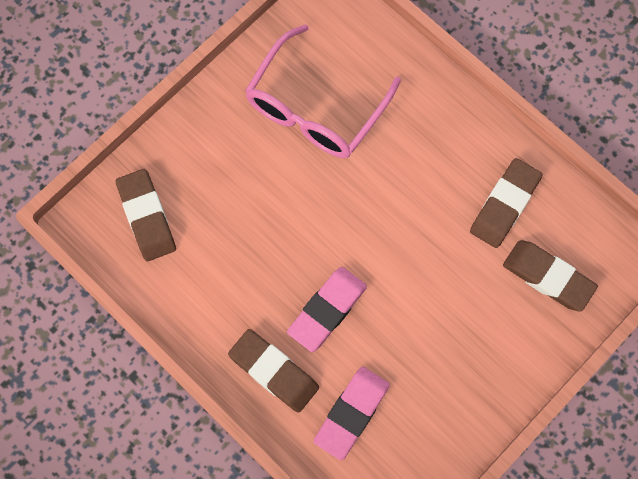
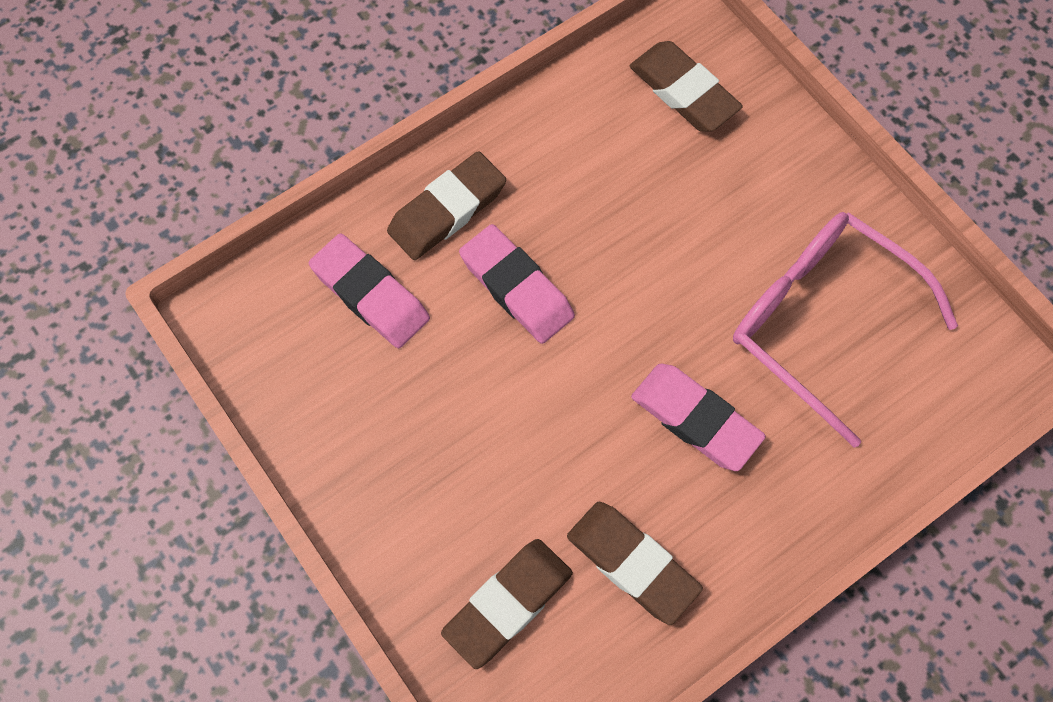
camera: 100 degrees right, 5 degrees down
brown eraser [116,169,176,261] -> brown eraser turned 60 degrees clockwise [630,41,743,132]
none -> pink eraser [631,364,766,471]

